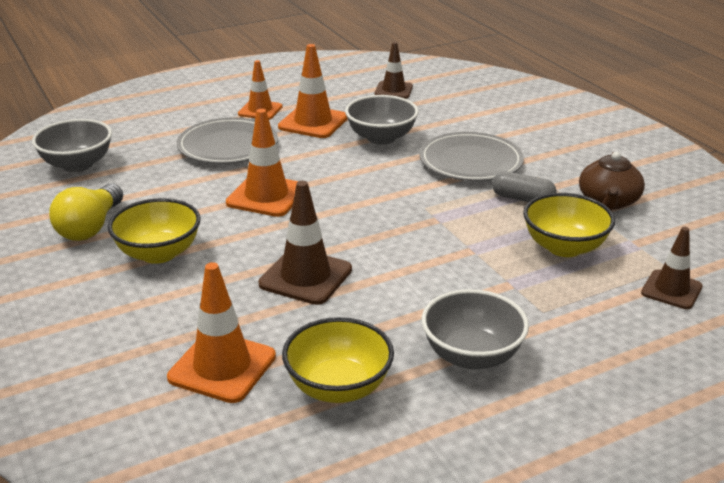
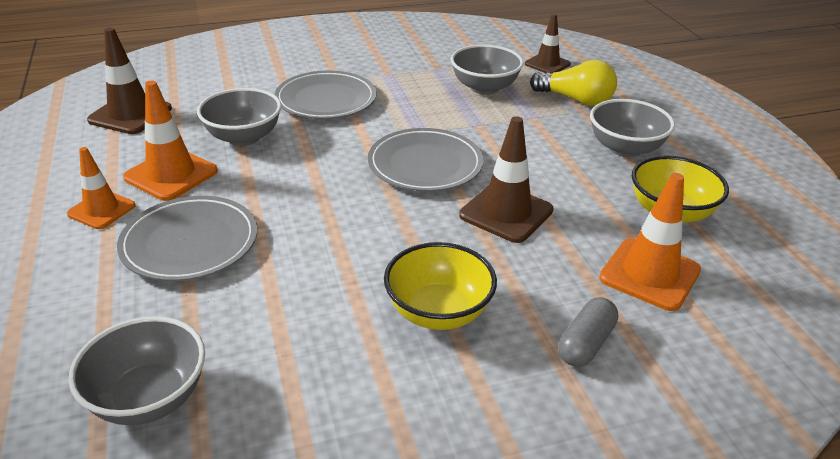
camera: 80 degrees left, 5 degrees up
yellow light bulb [49,184,123,241] -> yellow light bulb moved to [530,60,617,106]
orange traffic cone [226,109,298,217] -> none
brown traffic cone [375,42,413,99] -> brown traffic cone [87,28,172,134], size x1.51
grey capsule [492,171,557,202] -> grey capsule moved to [558,297,618,367]
yellow bowl [523,193,615,257] -> grey bowl [451,44,524,95]
brown teapot [579,152,645,210] -> none
none -> grey plate [368,128,484,192]

